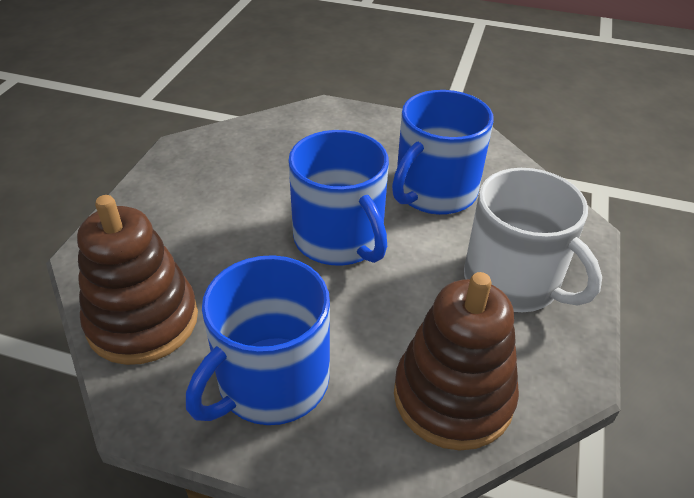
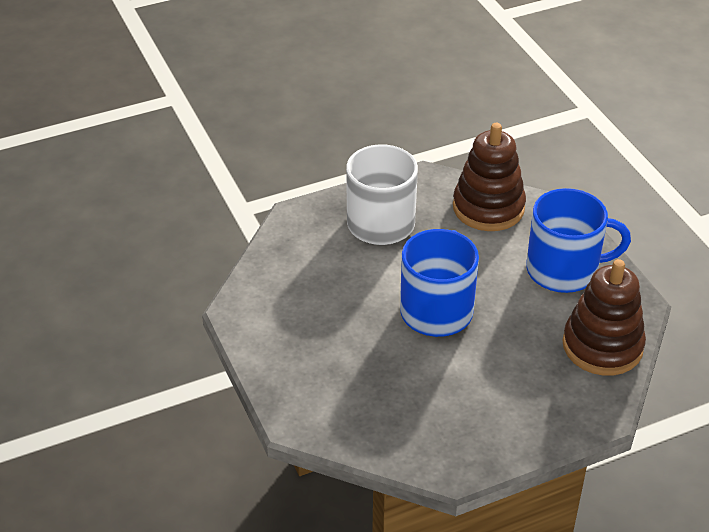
camera: 130 degrees left, 0 degrees up
blue mug [392,90,494,215] -> none

